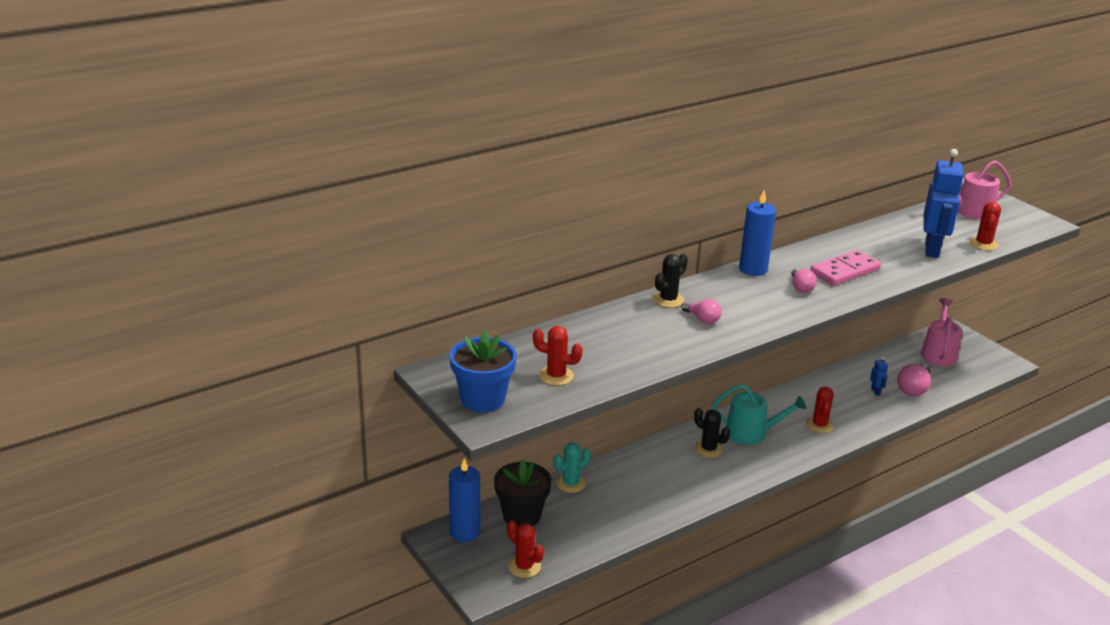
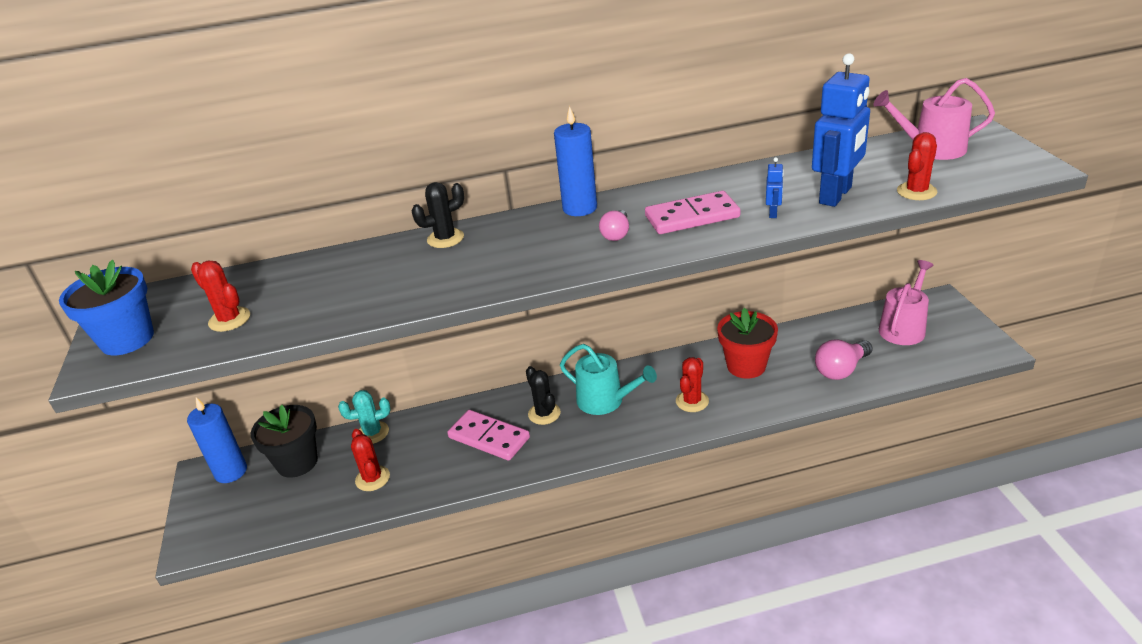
camera: 25 degrees right, 5 degrees up
red cactus [507,520,544,578] -> red cactus moved to [351,429,390,491]
pink light bulb [682,299,722,324] -> none
blue robot [870,357,888,396] -> blue robot moved to [766,157,784,218]
none -> pink domino [447,410,530,461]
none -> red flower pot [717,308,778,379]

